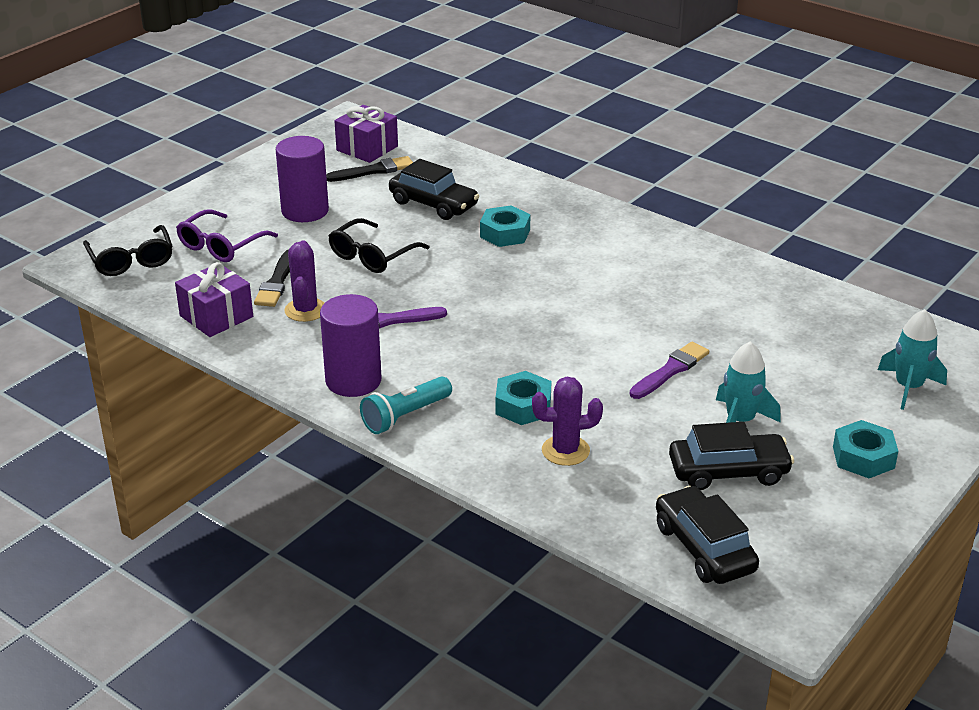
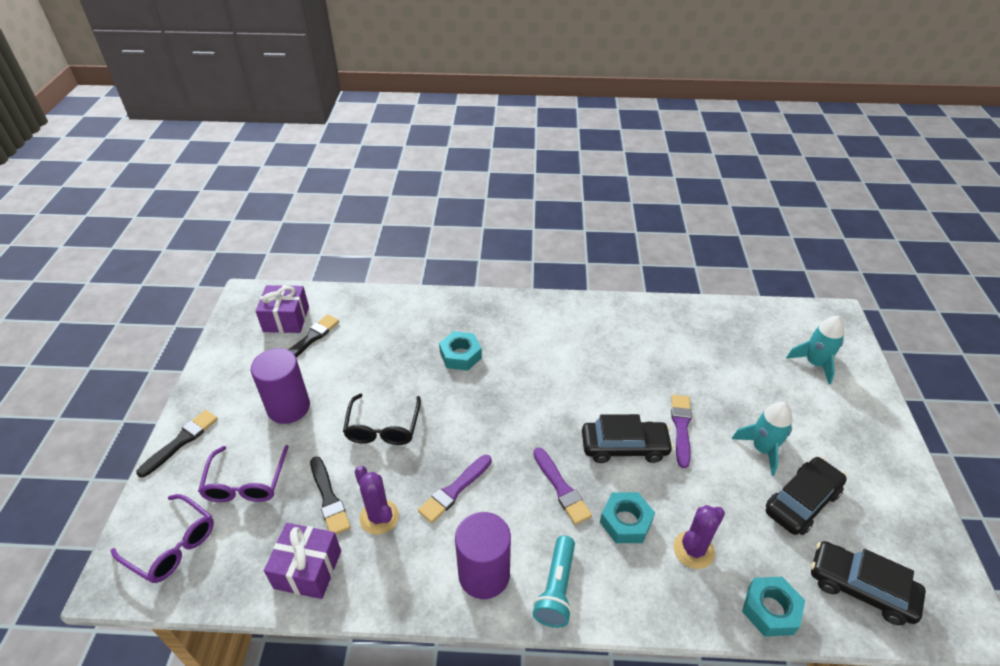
camera: 35 degrees left, 10 degrees up
black glasses [83,225,172,276] -> purple glasses [111,494,214,583]
black car [389,159,479,220] -> black car moved to [582,414,674,463]
turquoise nut [833,420,898,478] -> turquoise nut moved to [742,577,805,637]
none -> black brush [136,410,218,477]
none -> purple brush [533,447,592,525]

